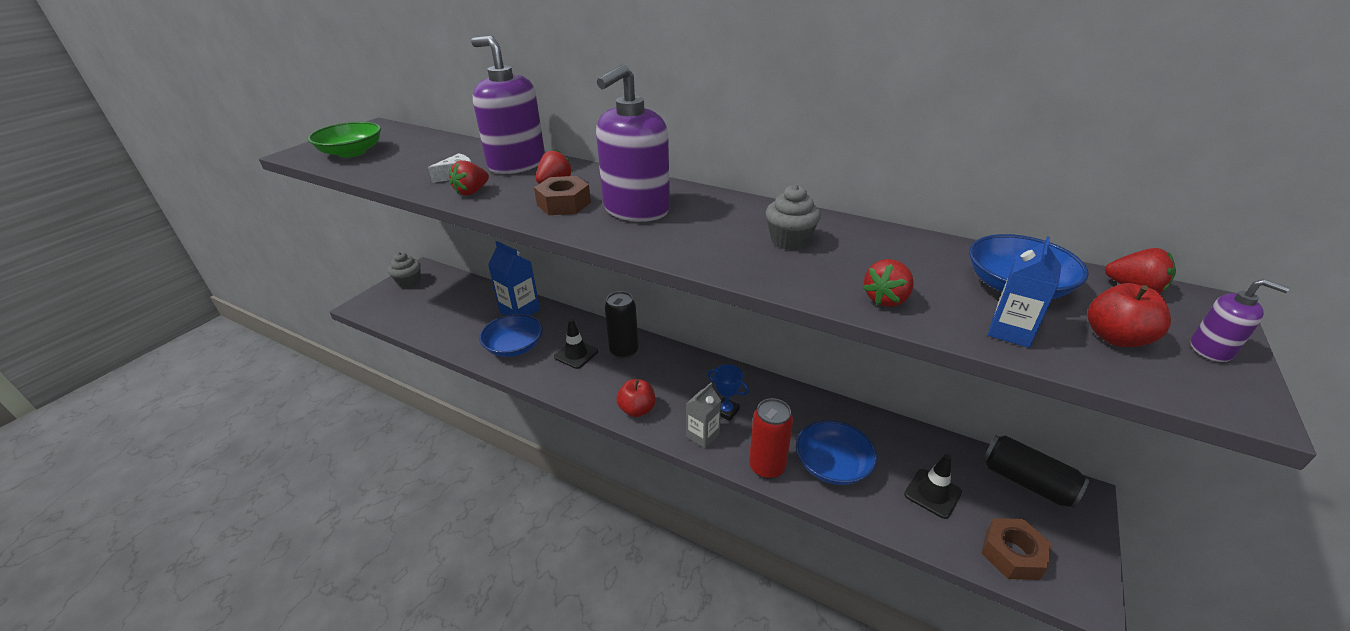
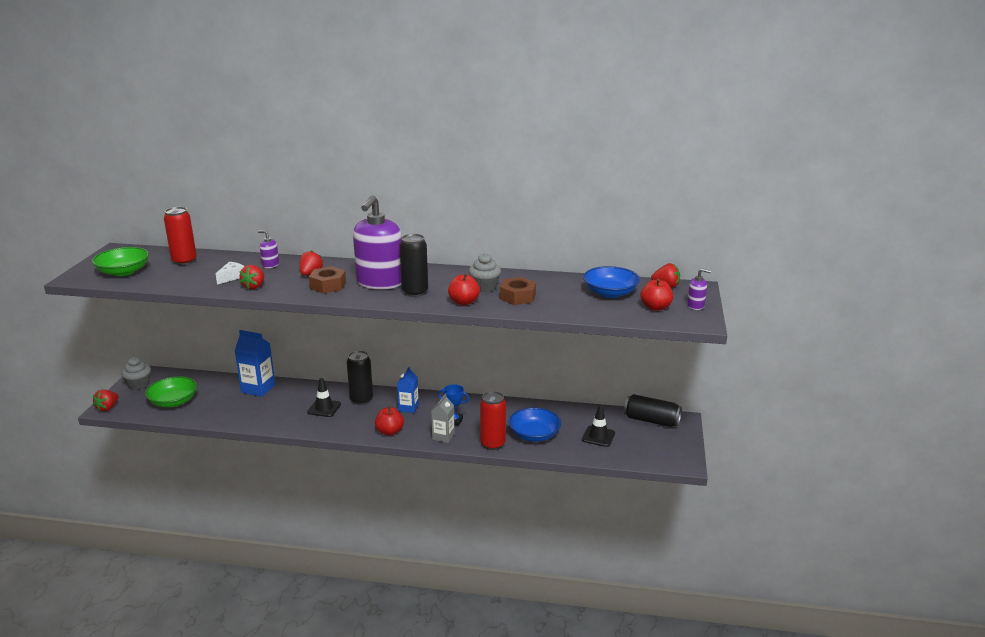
camera: 20 degrees left, 10 degrees down
purple soap dispenser [471,36,545,174] -> purple soap dispenser [258,230,279,268], size x0.42
blue bowl [479,314,543,357] -> none
red strawberry [863,259,914,307] -> red strawberry moved to [93,389,119,411]
brown nut [981,518,1051,580] -> brown nut moved to [500,277,536,305]
blue carton [988,236,1061,348] -> blue carton moved to [397,367,419,413]
none -> green bowl [145,376,197,407]
none -> red can [164,207,197,265]
none -> black can [400,234,428,297]
none -> red apple [448,273,480,305]

